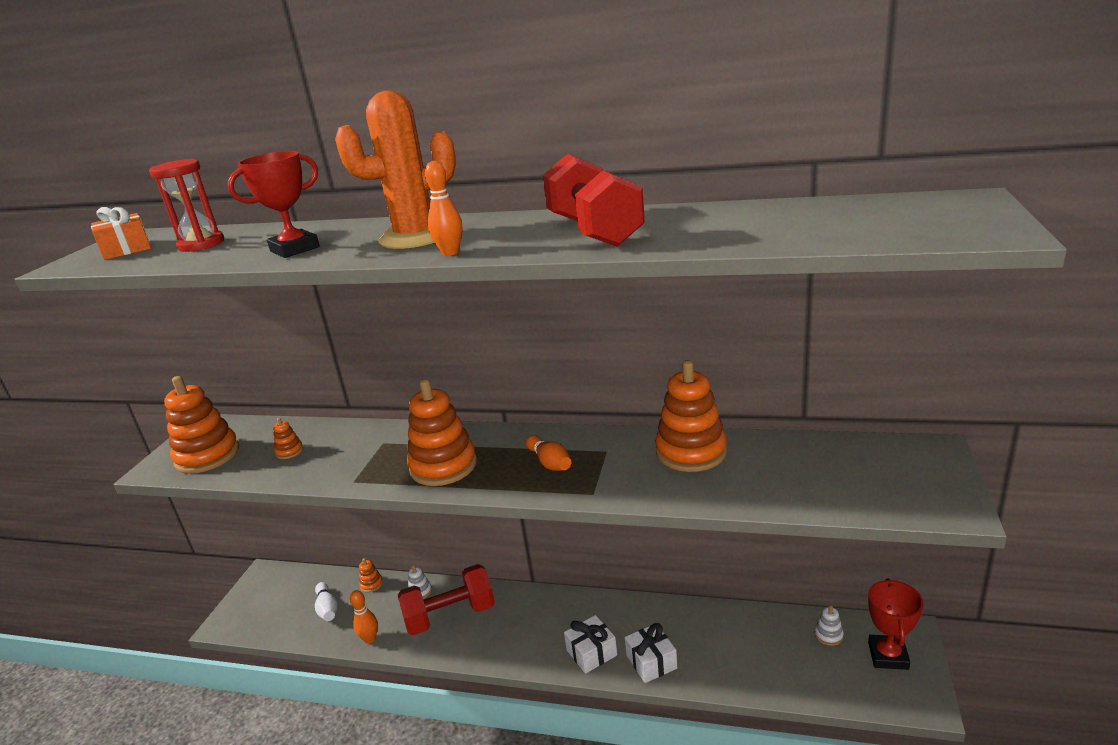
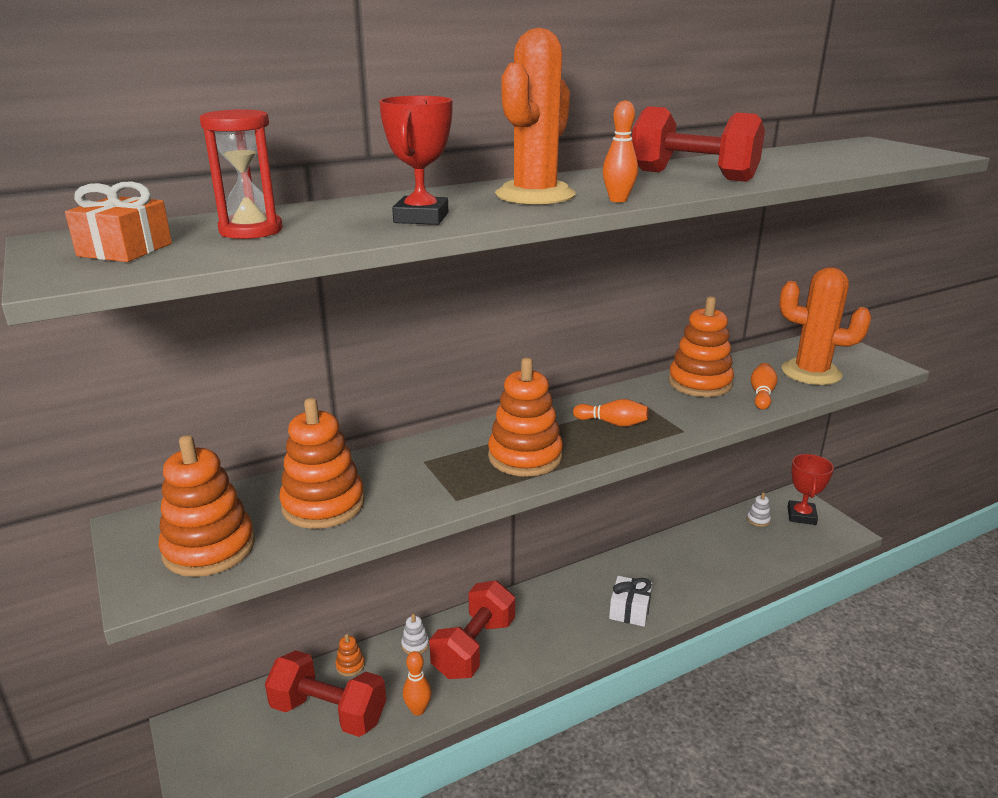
camera: 45 degrees left, 0 degrees up
orange stacking toy [273,418,303,459] -> orange stacking toy [279,398,365,529], size x2.33
white bowling pin [315,582,338,621] -> red dumbbell [265,650,386,737]
white gift [625,623,677,683] -> none
red trophy [868,578,924,670] -> red trophy turned 45 degrees clockwise [787,454,834,525]
none -> orange bowling pin [751,363,778,410]
none -> orange cactus [779,267,871,385]

